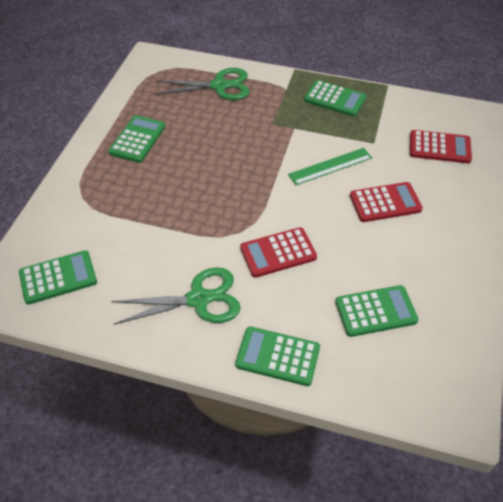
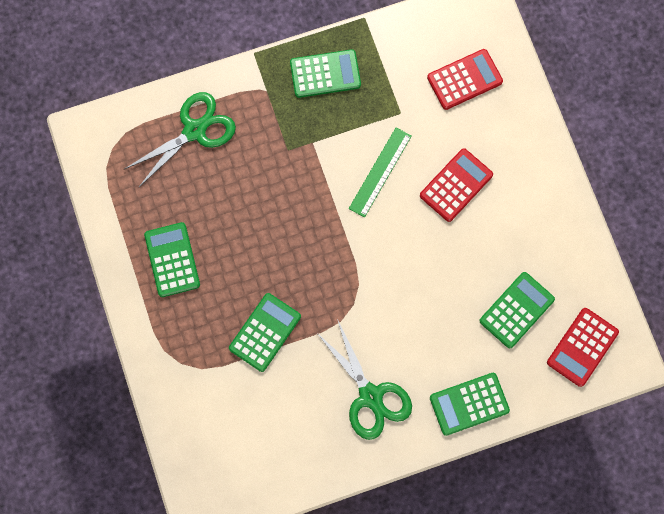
camera: 35 degrees left, 25 degrees up
green calculator [19,250,97,305] -> green calculator moved to [229,293,301,372]
green scissors [111,267,241,325] -> green scissors turned 105 degrees clockwise [316,319,412,440]
red calculator [240,227,317,278] -> red calculator moved to [547,308,619,387]

